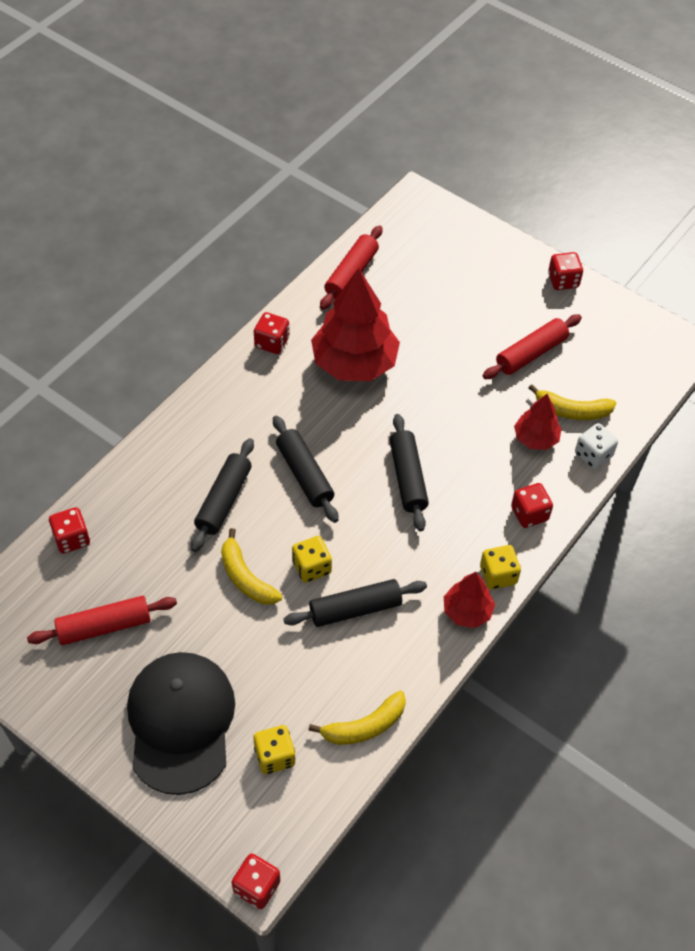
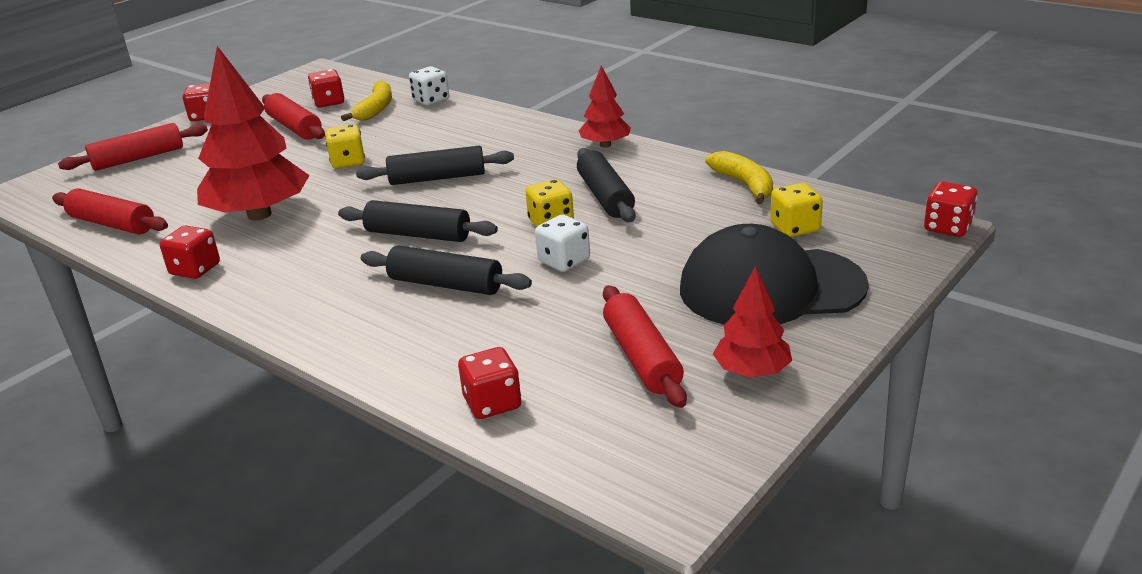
camera: 85 degrees left, 25 degrees down
yellow banana [221,528,282,605] -> white dice [535,215,590,272]
black rolling pin [273,416,338,523] -> black rolling pin turned 45 degrees clockwise [338,200,498,242]
yellow dice [480,545,521,590] -> yellow dice moved to [325,124,365,168]
red dice [511,483,553,528] -> red dice moved to [308,69,344,108]
red tree [514,394,561,450] -> red tree moved to [713,266,792,377]
none -> red rolling pin [58,123,208,171]

